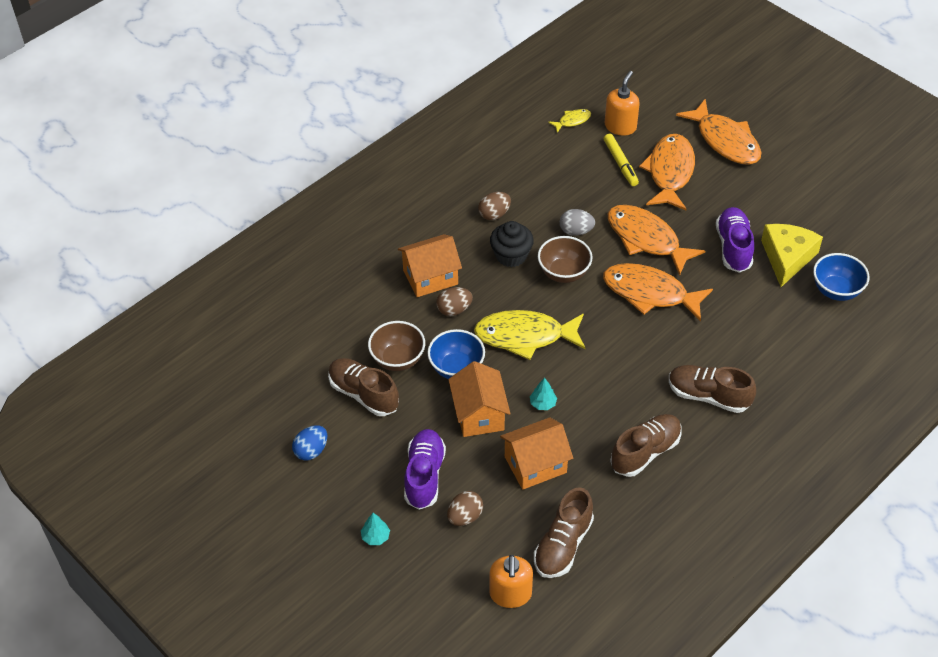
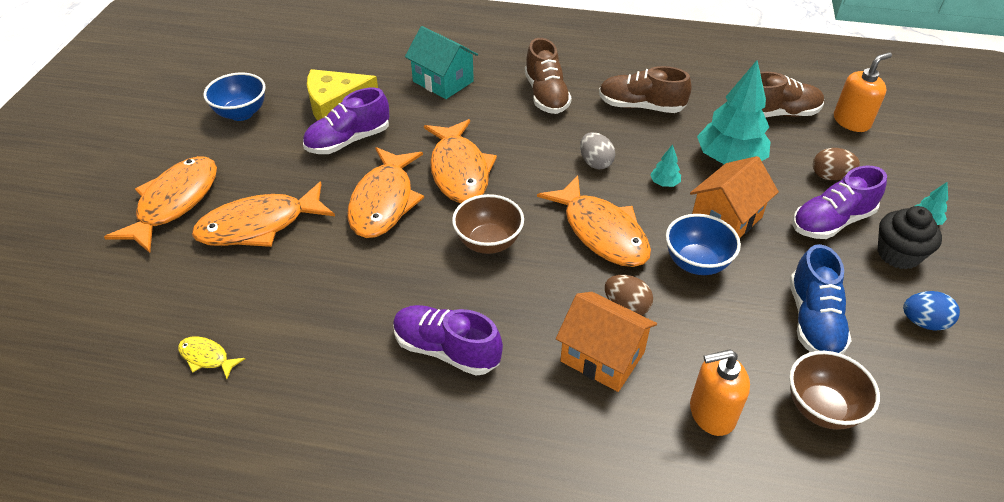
camera: 125 degrees left, 5 degrees down
brown shoe [328,358,399,416] -> blue shoe [790,244,852,354]
brown bowl [368,321,425,371] -> brown bowl moved to [789,351,880,430]
yellow fish [474,310,586,360] -> orange fish [537,175,651,267]
brown egg [478,192,511,220] -> purple shoe [393,305,503,376]
black cupcake [490,221,534,267] -> black cupcake moved to [878,206,942,269]
orange house [500,417,573,490] -> turquoise tree [697,60,771,164]
grey egg [560,209,595,236] -> grey egg moved to [580,132,615,169]
yellow marker [604,134,639,186] -> none
orange soap dispenser [605,71,640,136] -> orange soap dispenser moved to [690,349,750,436]
blue bowl [813,253,870,301] -> blue bowl moved to [203,73,266,121]
none -> turquoise house [405,26,478,99]

